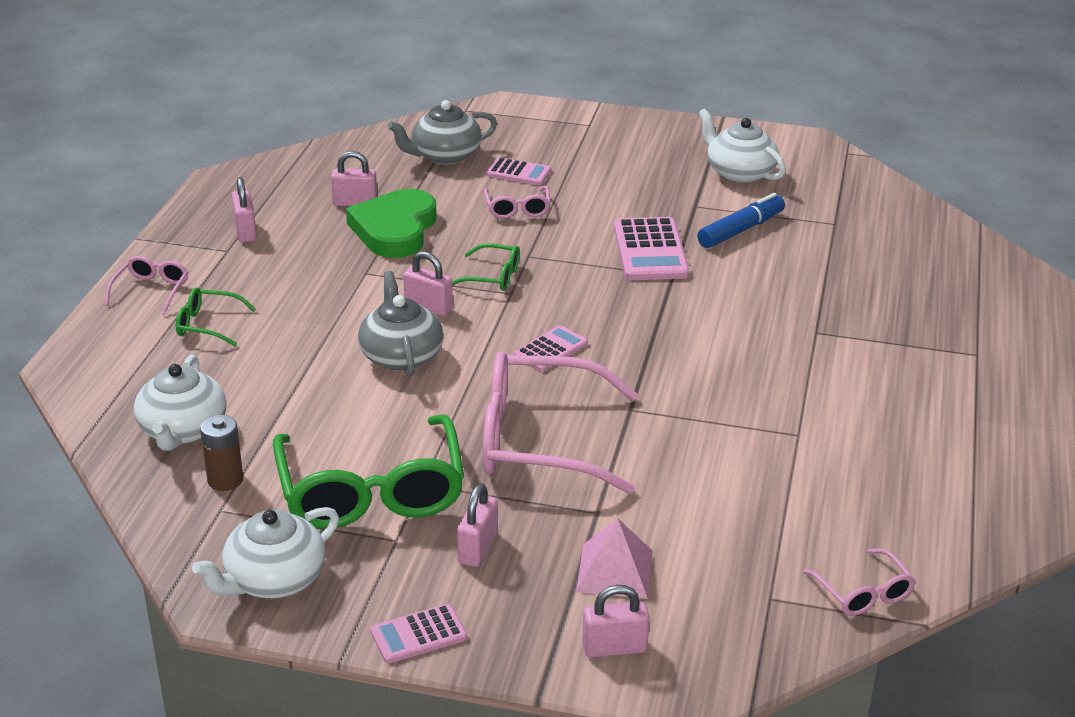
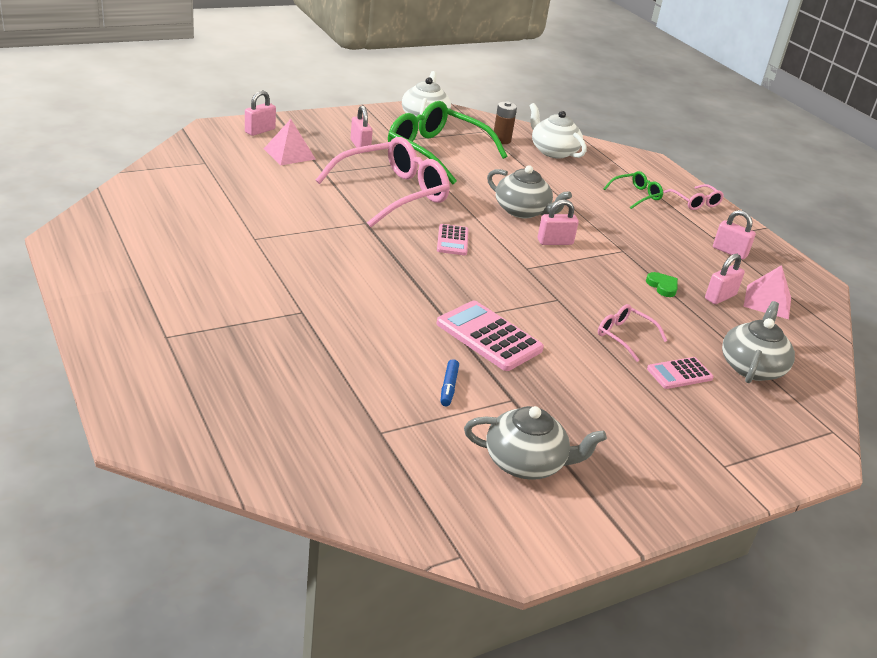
camera: 135 degrees right, 0 degrees up
green heart [346,189,437,258] -> green heart [646,272,678,297], size x0.42
pink calculator [370,604,467,663] -> none
green glasses [452,243,520,291] -> none
blue marker [697,193,785,248] -> blue marker [441,359,459,406], size x0.57
white teapot [699,109,786,183] -> grey teapot [464,406,607,480]
pink glasses [803,548,915,616] -> none
none -> pink pyramid [743,265,791,319]

